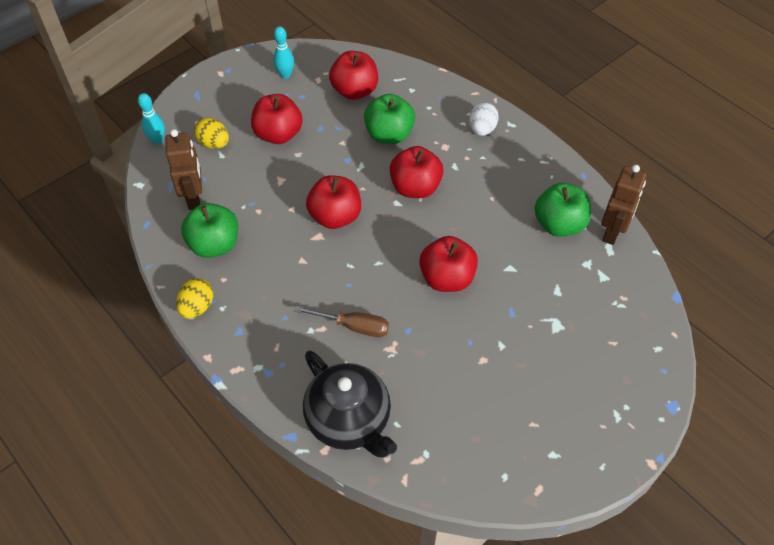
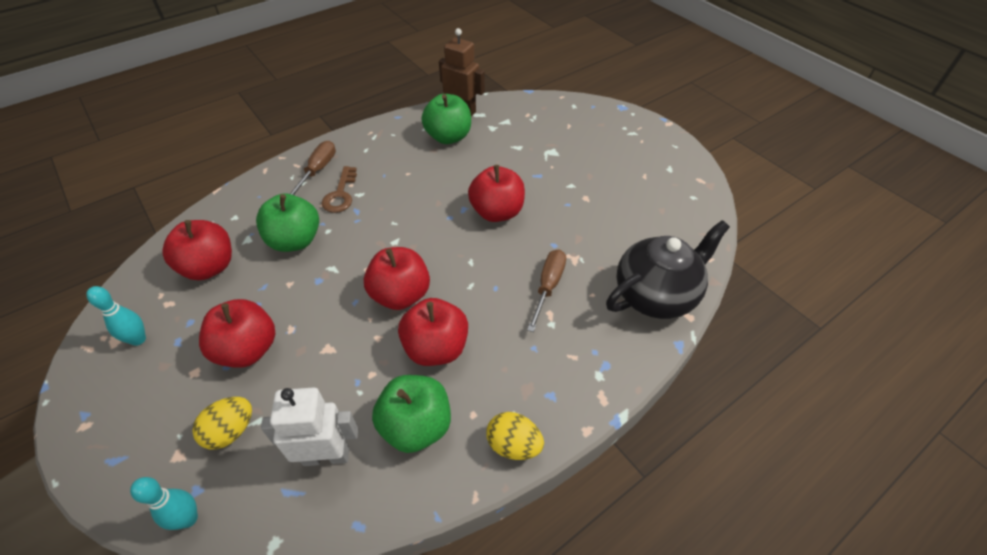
camera: 85 degrees left, 5 degrees down
brown robot [165,129,202,210] -> white robot [261,387,358,466]
red apple [390,146,444,198] -> red apple moved to [398,298,468,366]
white egg [469,102,499,136] -> brown screwdriver [289,141,336,195]
none -> brown key [321,166,357,213]

